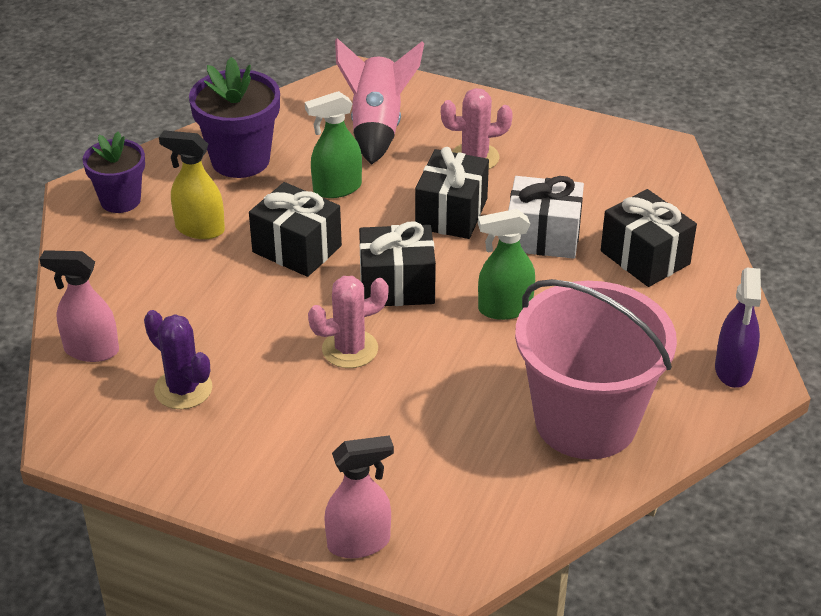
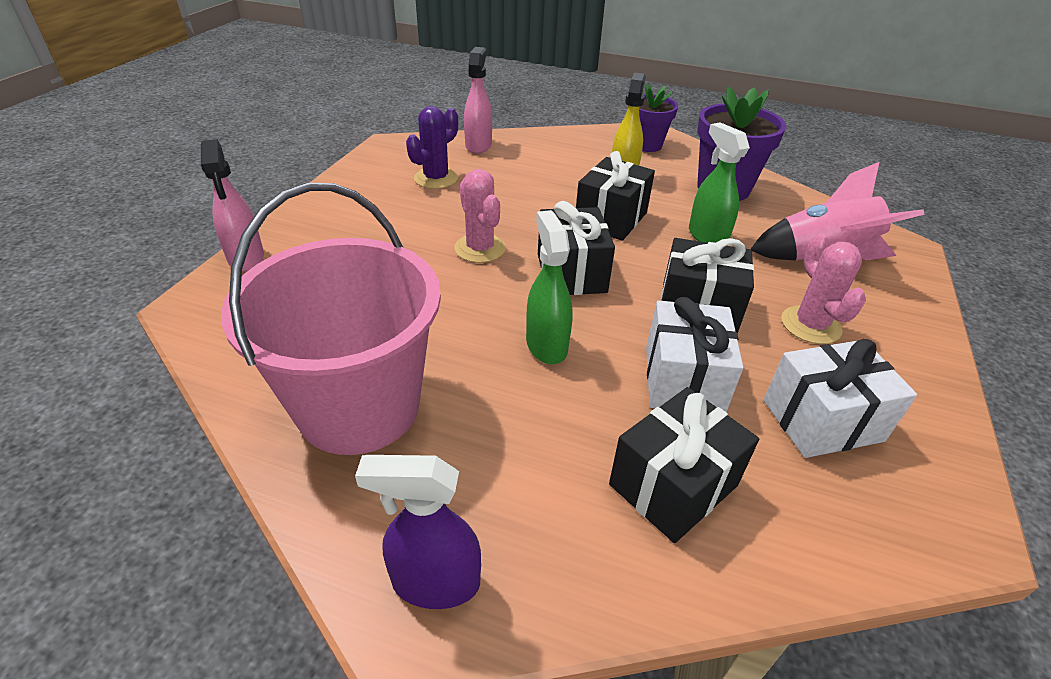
camera: 85 degrees right, 0 degrees up
none -> white gift [763,339,917,458]

